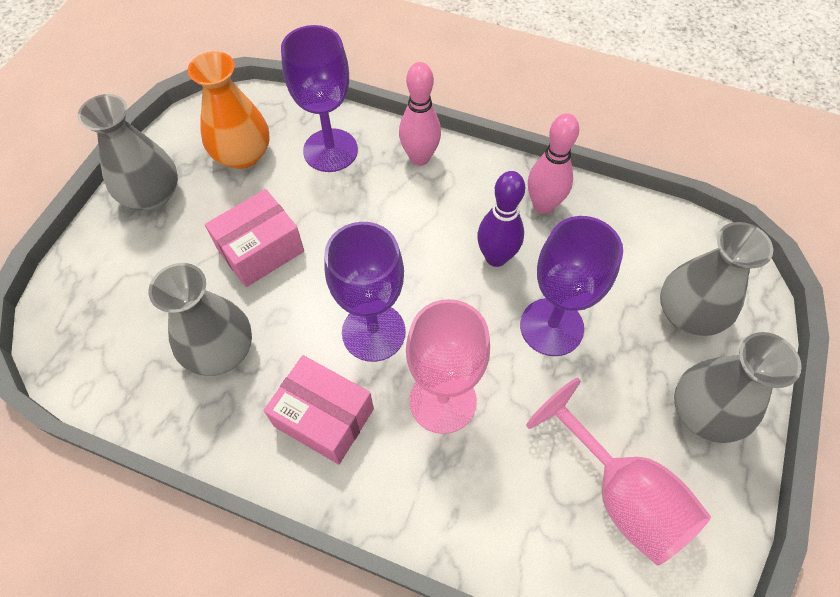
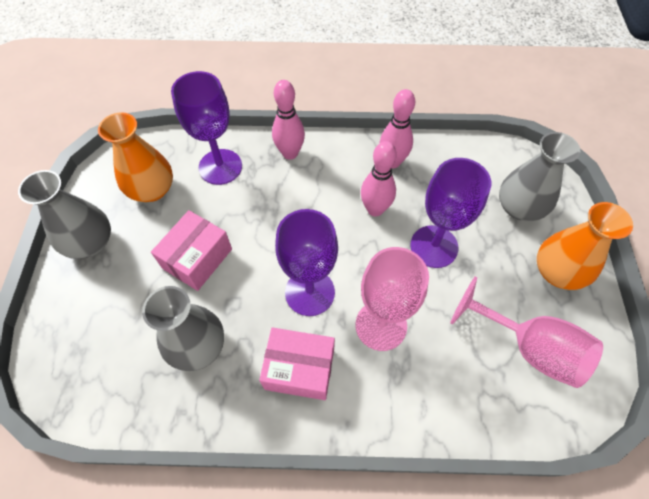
camera: 20 degrees left, 0 degrees up
purple bowling pin [477,171,525,267] -> pink bowling pin [361,141,397,216]
grey vase [674,332,802,443] -> orange vase [537,202,633,290]

